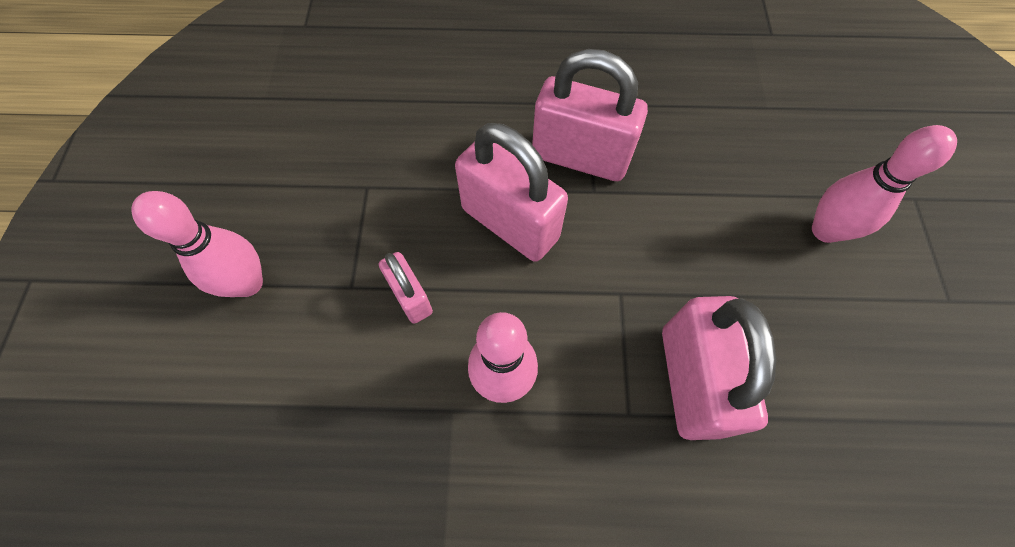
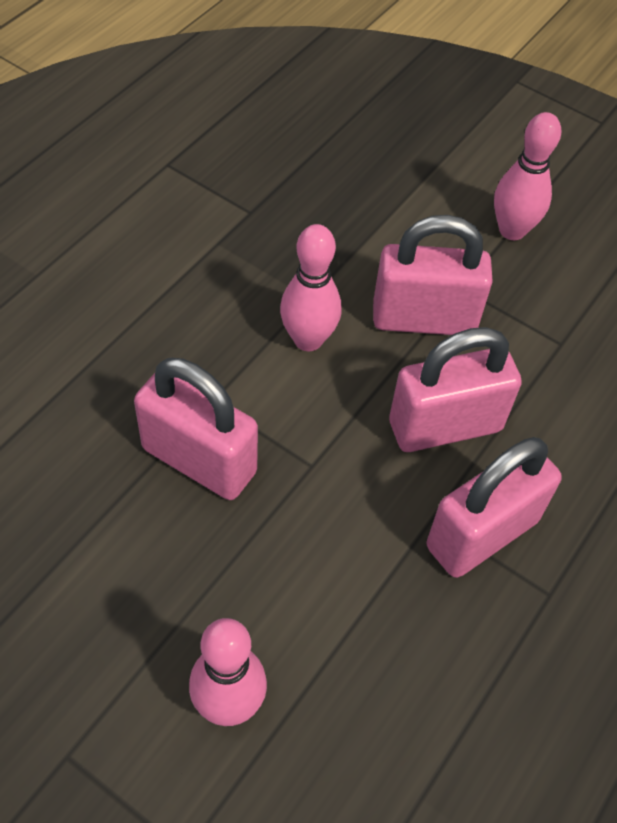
camera: 120 degrees right, 10 degrees down
pink padlock [379,252,433,324] -> pink padlock [373,215,493,335], size x1.86

